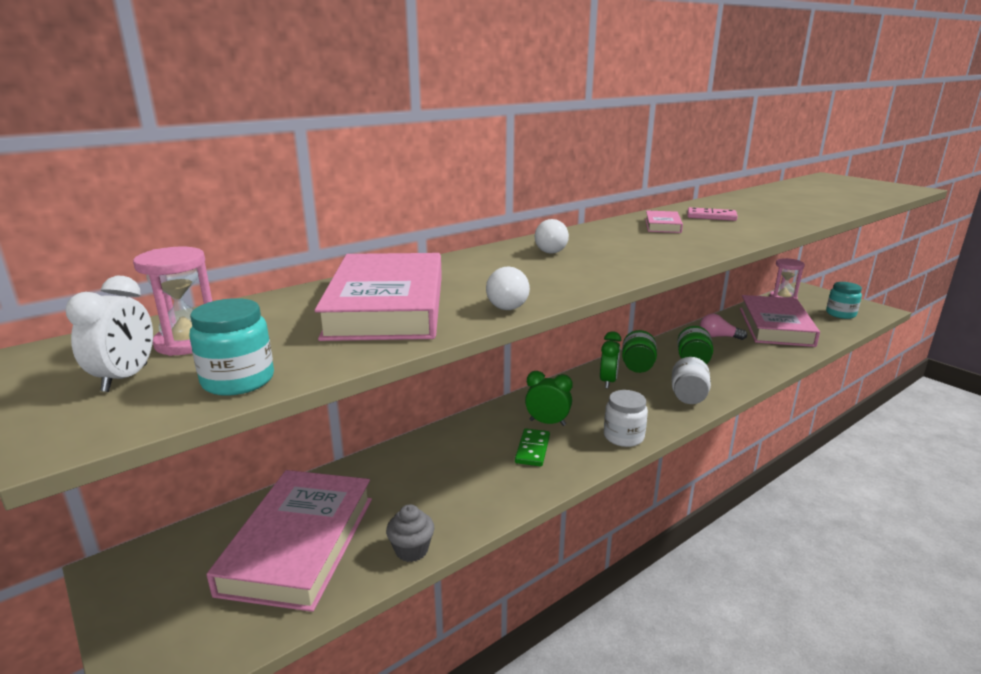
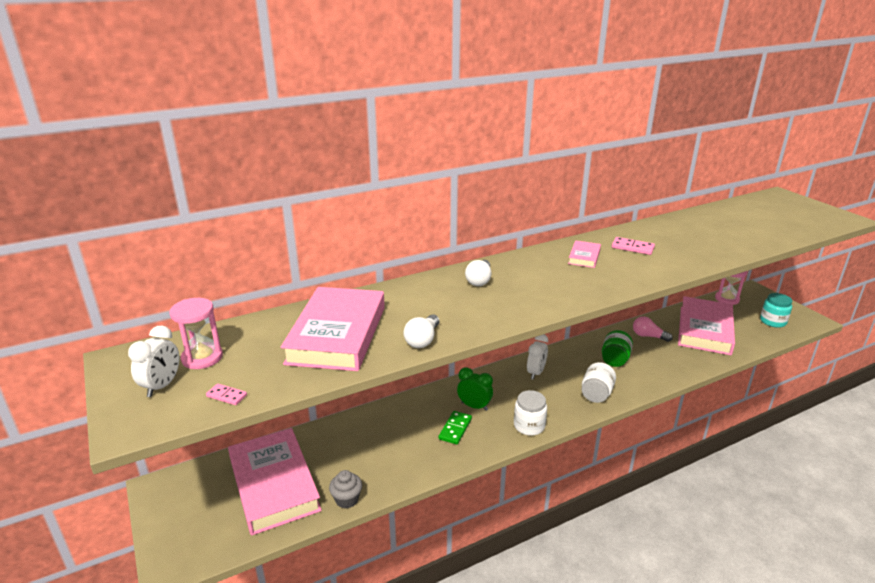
camera: 10 degrees right, 5 degrees up
turquoise jar [189,298,274,396] -> pink domino [206,384,247,405]
pink book [207,470,372,612] -> pink book turned 45 degrees counterclockwise [228,428,322,535]
green clock [600,331,621,389] -> white clock [527,334,548,380]
green jar [622,330,657,373] -> none

